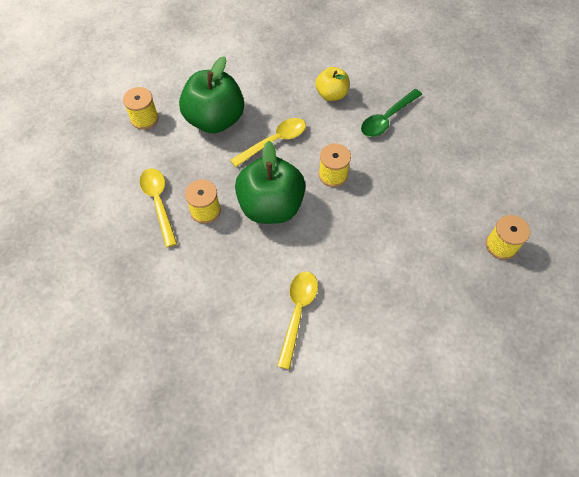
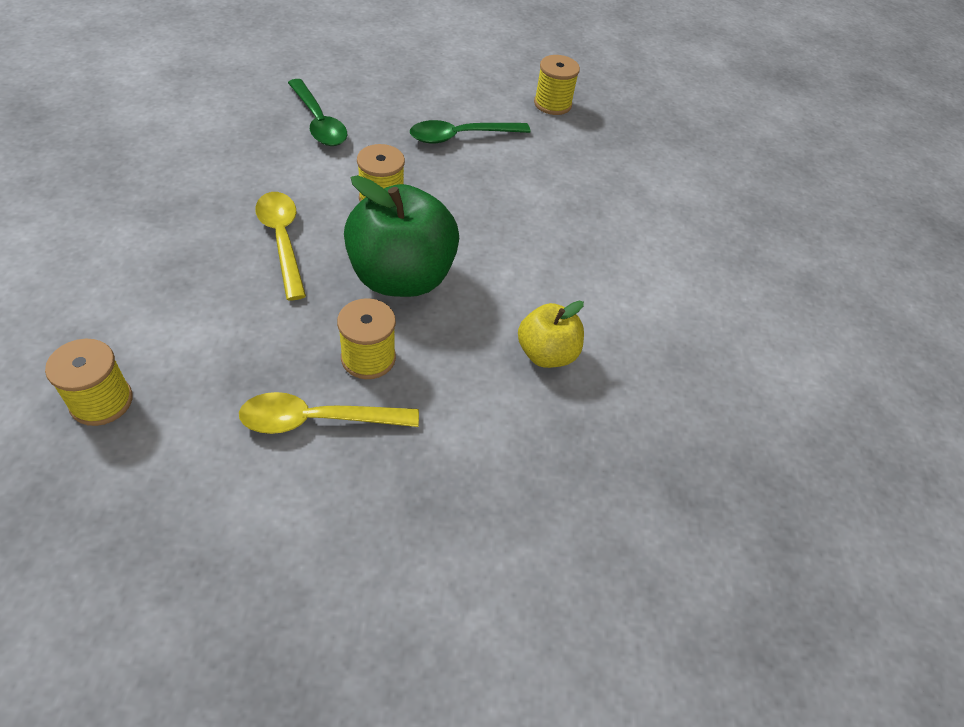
camera: 80 degrees left, 10 degrees down
green apple [179,56,244,134] -> none
yellow spoon [277,272,318,369] -> none
yellow apple [315,67,349,101] -> yellow apple moved to [518,301,584,368]
none -> green spoon [410,120,530,144]

